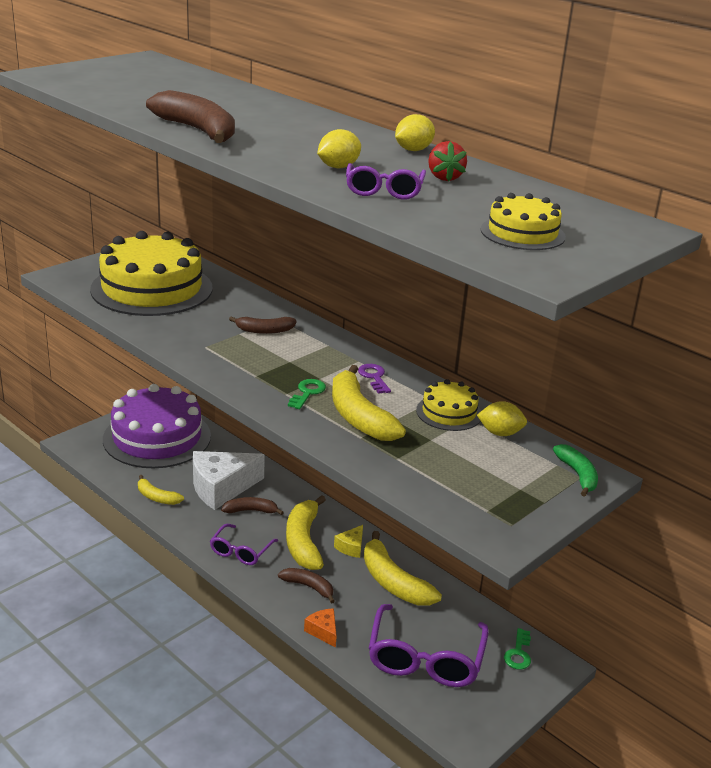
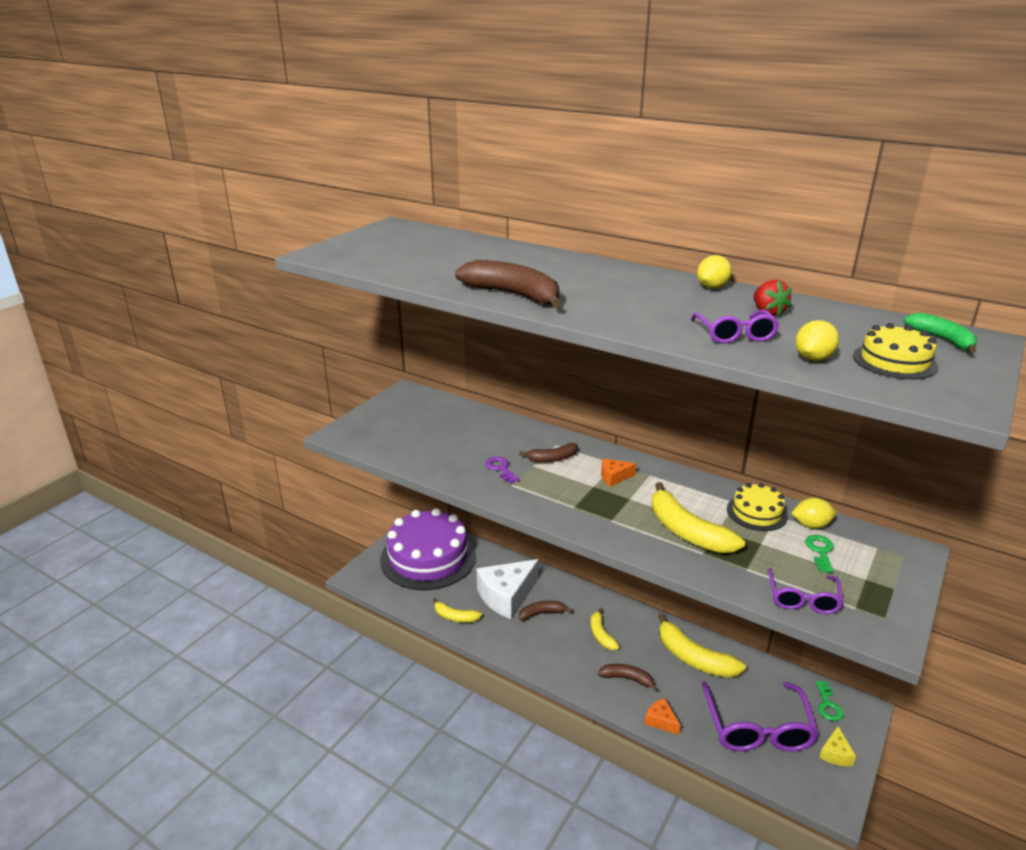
camera: 10 degrees left, 0 degrees up
yellow cake [90,231,213,316] -> none
purple glasses [210,524,278,565] -> purple glasses moved to [768,568,844,614]
yellow banana [286,495,326,570] -> yellow banana [590,607,620,650], size x0.57
green key [288,379,326,409] -> green key moved to [805,535,834,573]
yellow lemon [317,129,361,169] -> yellow lemon moved to [795,320,839,361]
yellow cheese [334,525,363,558] -> yellow cheese moved to [819,726,856,766]
purple key [358,364,391,394] -> purple key moved to [485,457,520,483]
green banana [553,444,598,497] -> green banana moved to [903,313,977,353]
none -> orange cheese [601,459,636,487]

